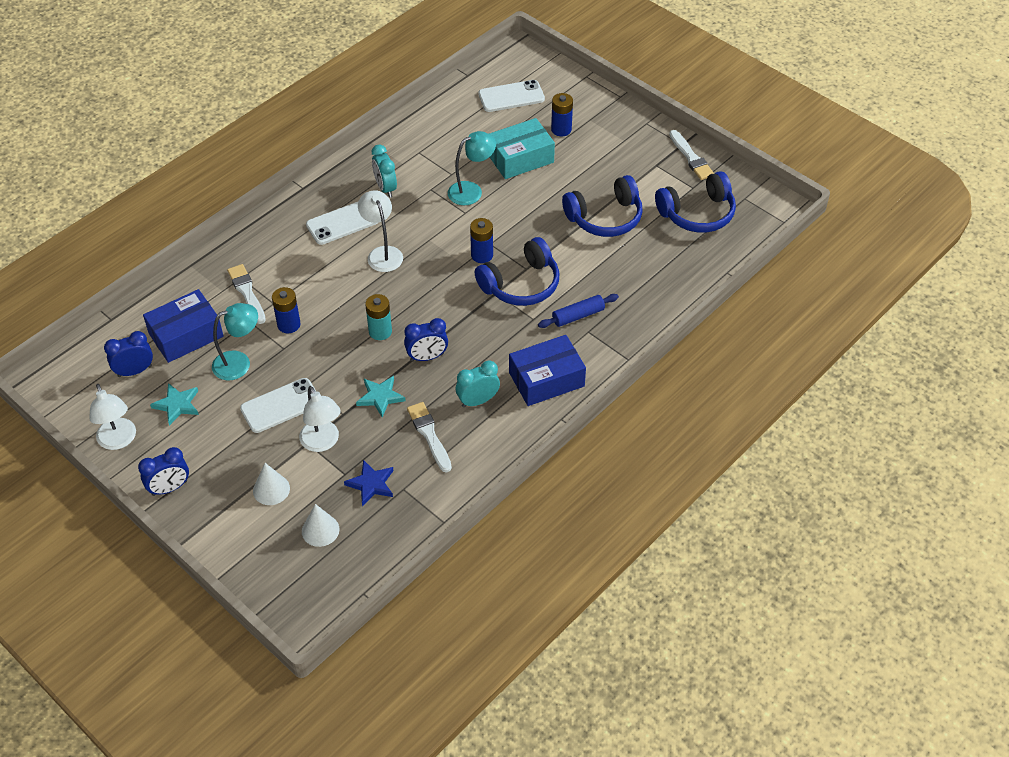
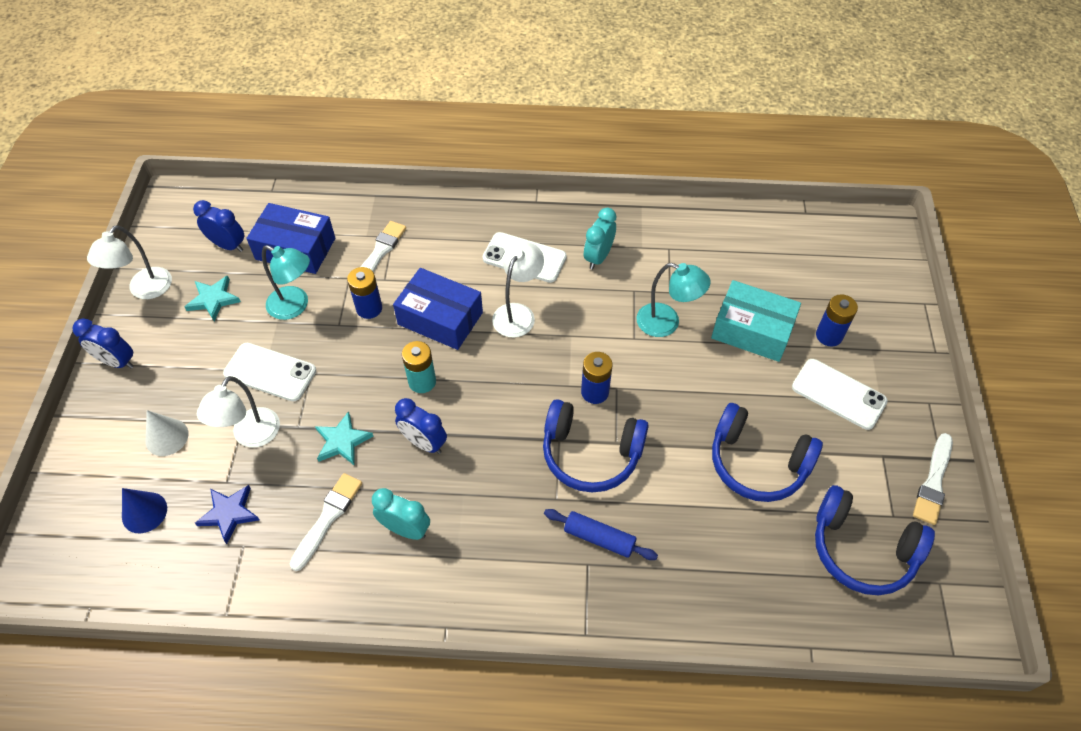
camera: 50 degrees right, 5 degrees up
white cone [302,504,339,547] -> blue cone [122,488,167,533]
white phone [478,80,545,112] -> white phone moved to [792,359,888,430]
blue box [509,335,586,406] -> blue box moved to [393,268,483,350]

